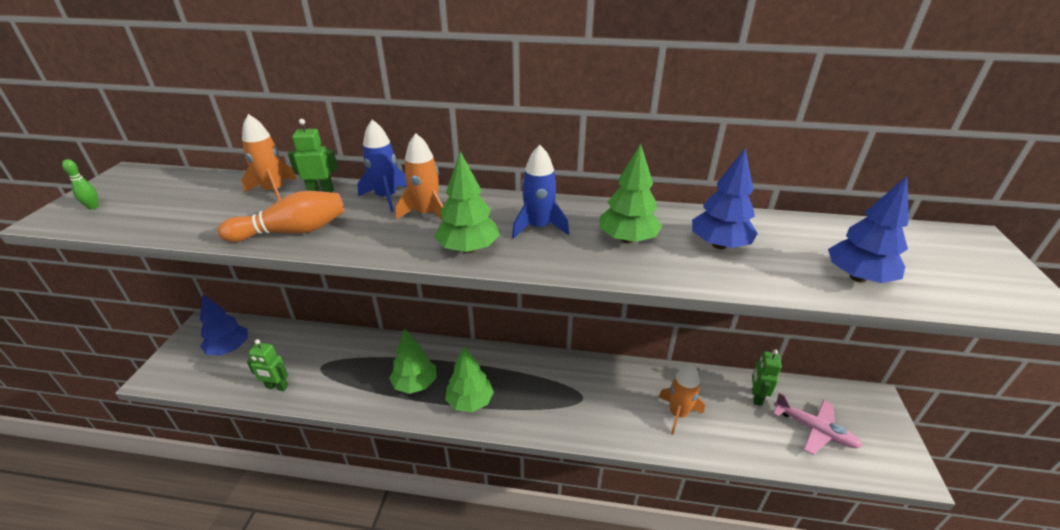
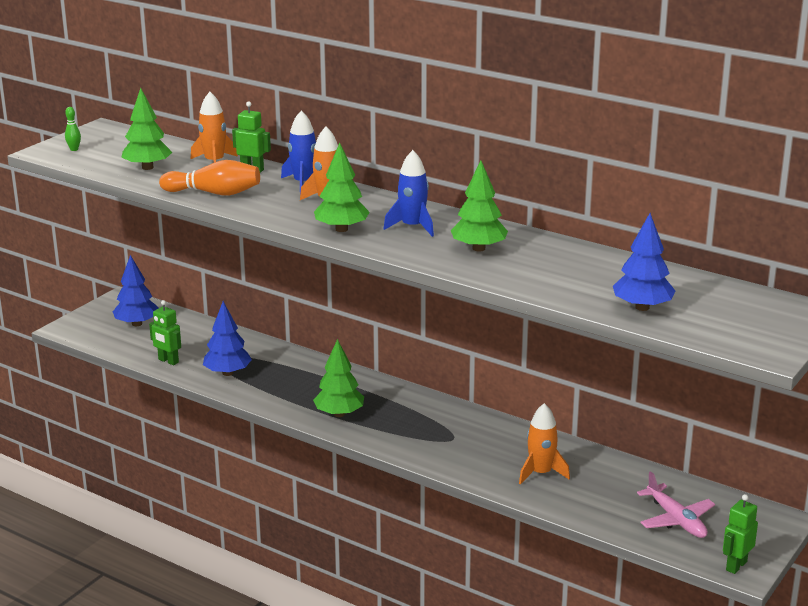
camera: 25 degrees right, 10 degrees down
green tree [389,329,437,394] -> green tree moved to [121,88,172,170]
blue tree [692,149,758,249] -> blue tree moved to [203,301,252,376]
green robot [752,349,782,406] -> green robot moved to [723,494,758,574]

